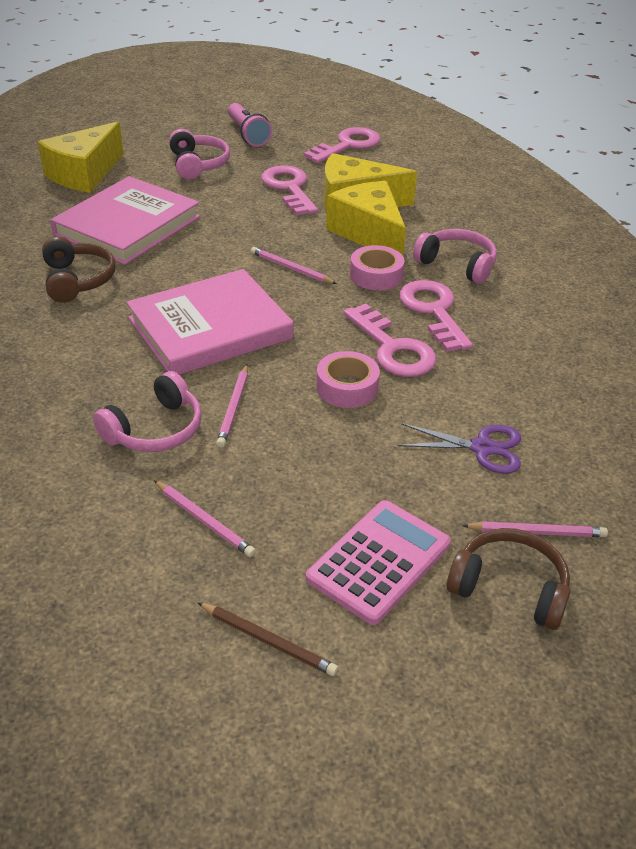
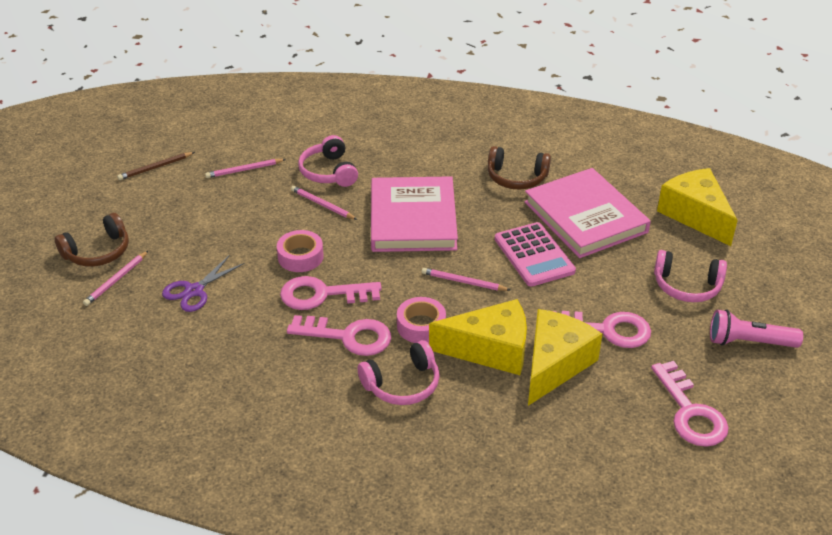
camera: 120 degrees right, 0 degrees up
pink pencil [251,247,337,284] -> pink pencil turned 135 degrees counterclockwise [421,268,510,291]
pink calculator [306,500,451,625] -> pink calculator moved to [495,222,576,287]

